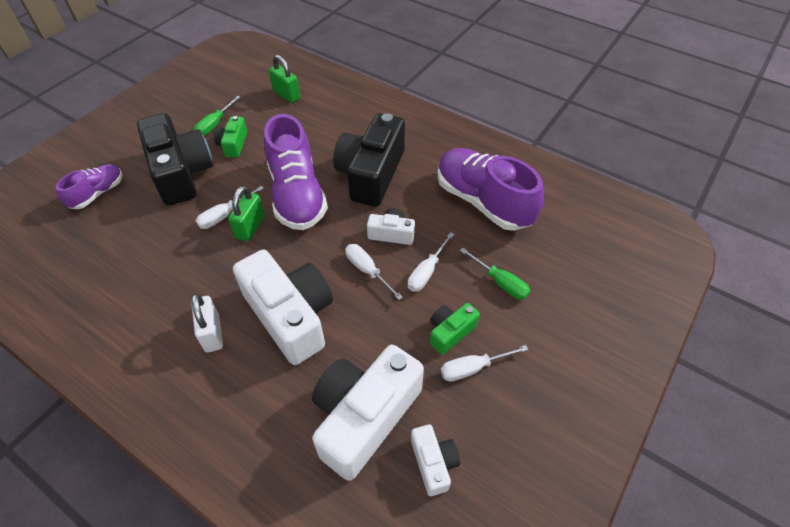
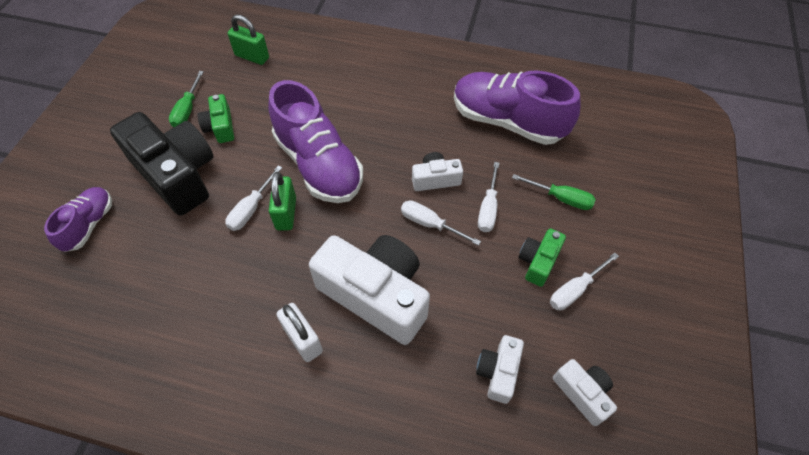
camera: 20 degrees left, 5 degrees up
white camera [312,345,424,481] -> white camera [476,335,524,404], size x0.48
black camera [333,113,405,207] -> none

